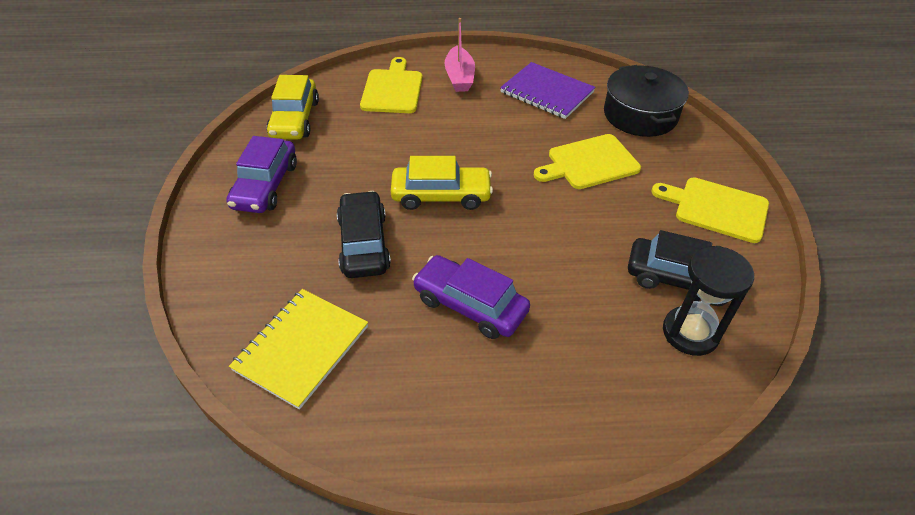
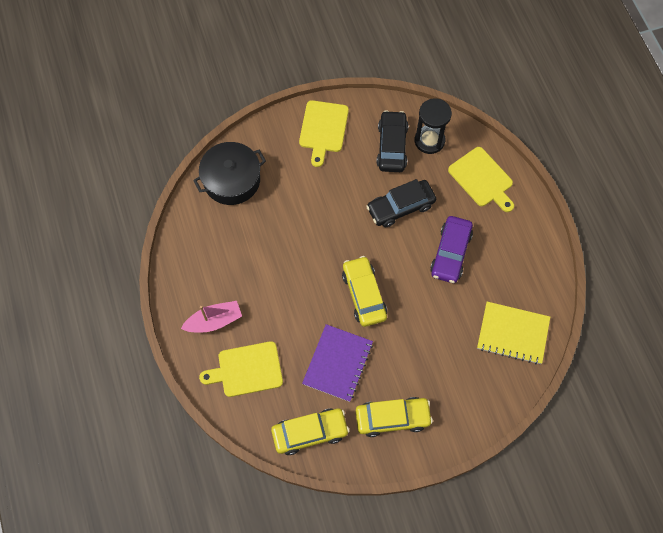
camera: 105 degrees left, 20 degrees up
purple car [227,136,297,213] -> yellow car [355,397,433,437]
black car [337,191,391,278] -> black car moved to [366,179,436,227]
purple notebook [500,62,595,119] -> purple notebook moved to [302,324,373,402]
yellow cutting board [534,134,641,189] -> yellow cutting board moved to [448,147,514,212]

